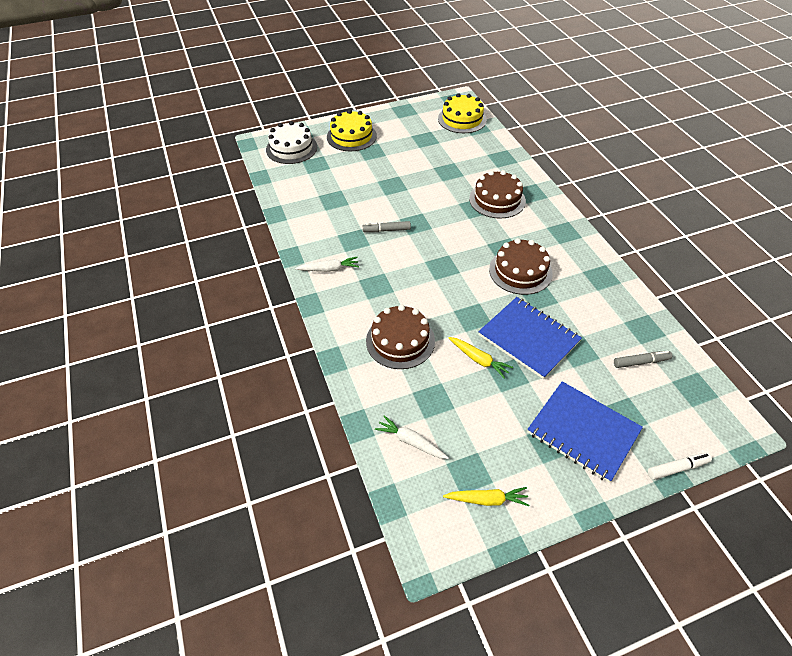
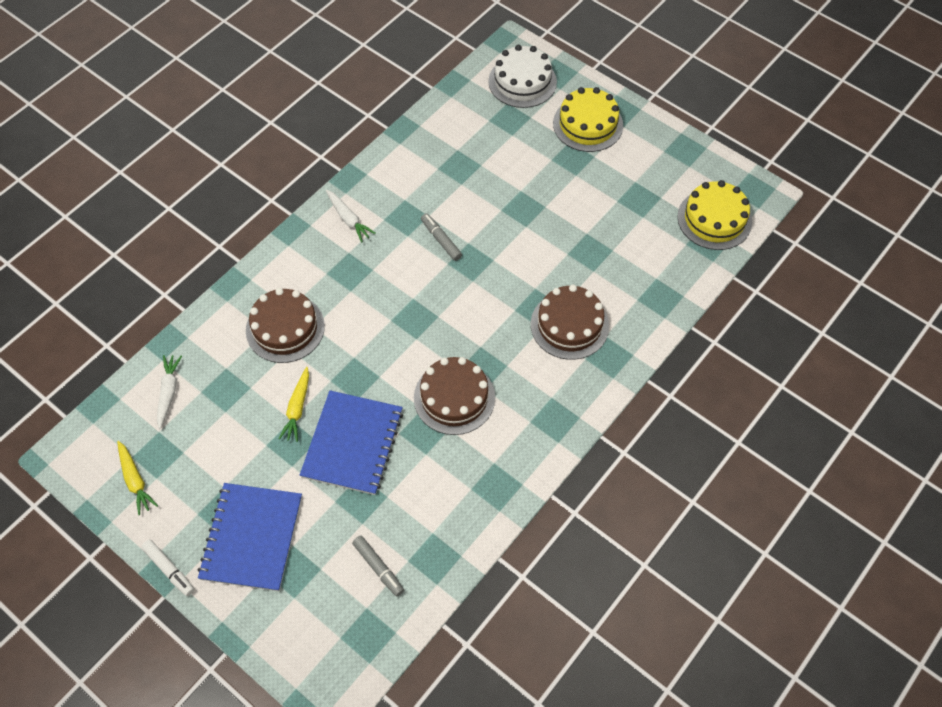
camera: 60 degrees right, 10 degrees up
white marker [648,453,712,480] -> white marker moved to [141,540,194,596]

